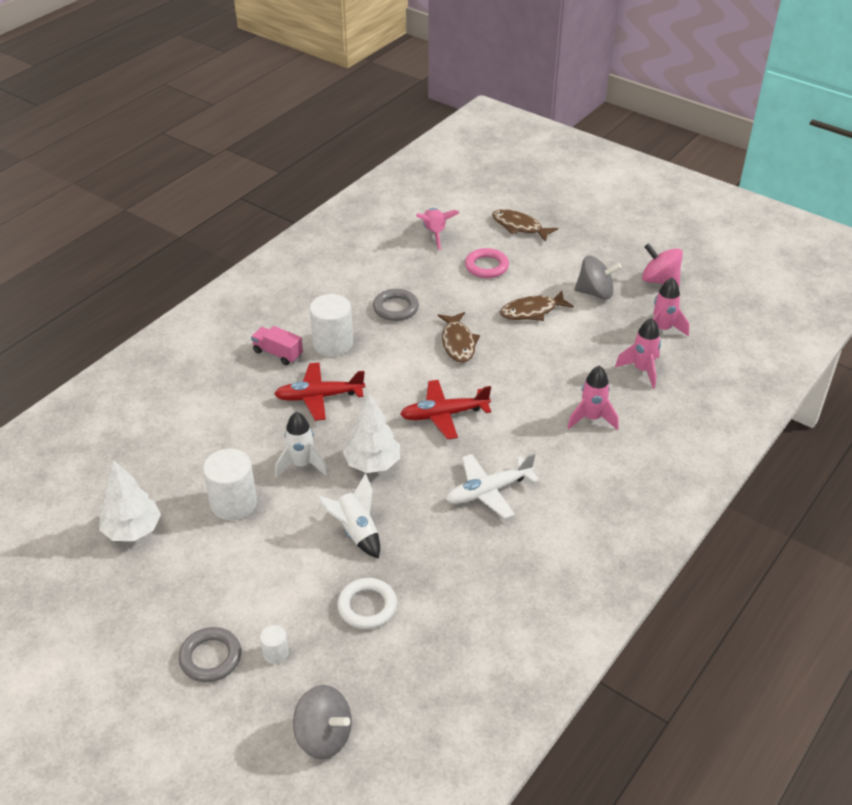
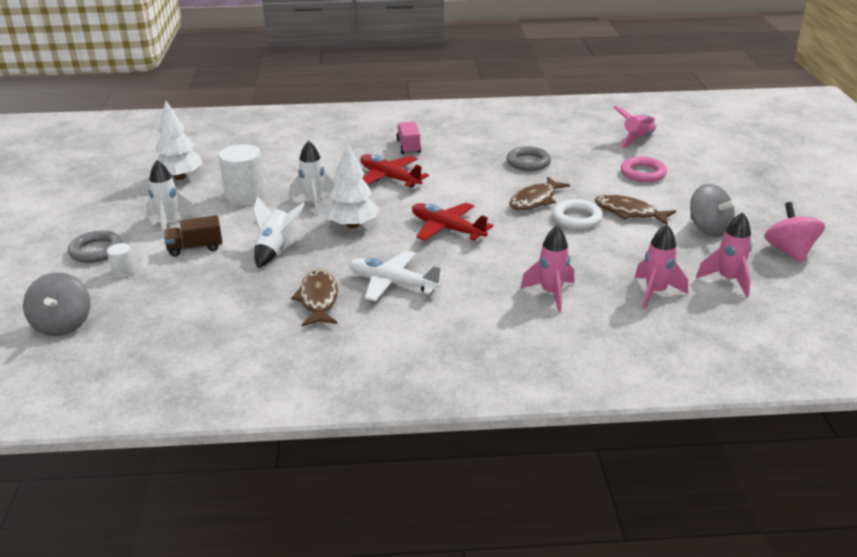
camera: 50 degrees right, 10 degrees down
white cylinder [310,294,353,357] -> none
white ring [337,578,397,629] -> white ring moved to [552,199,603,229]
brown fish [492,209,558,242] -> brown fish moved to [291,270,338,326]
none -> white rocket [146,160,196,237]
none -> brown truck [164,215,222,257]

